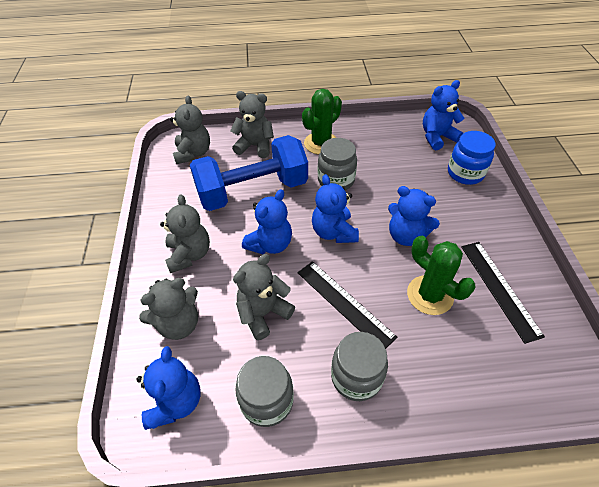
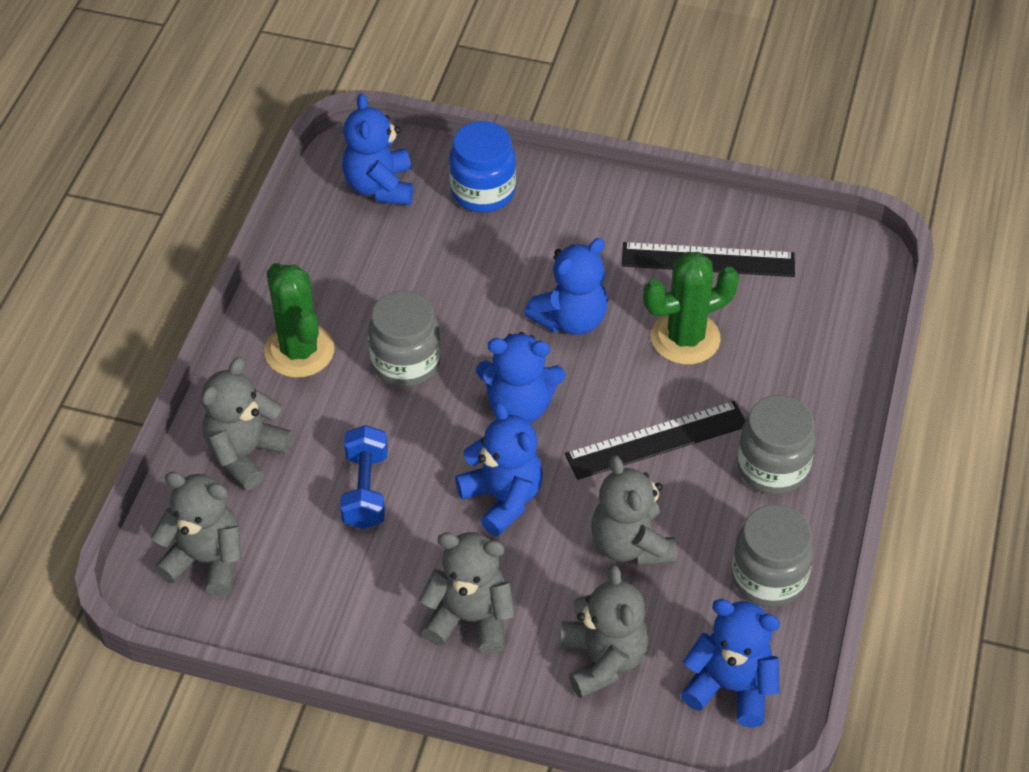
camera: 70 degrees left, 0 degrees up
blue dumbbell [190,135,308,211] -> blue dumbbell [340,425,388,529], size x0.48

